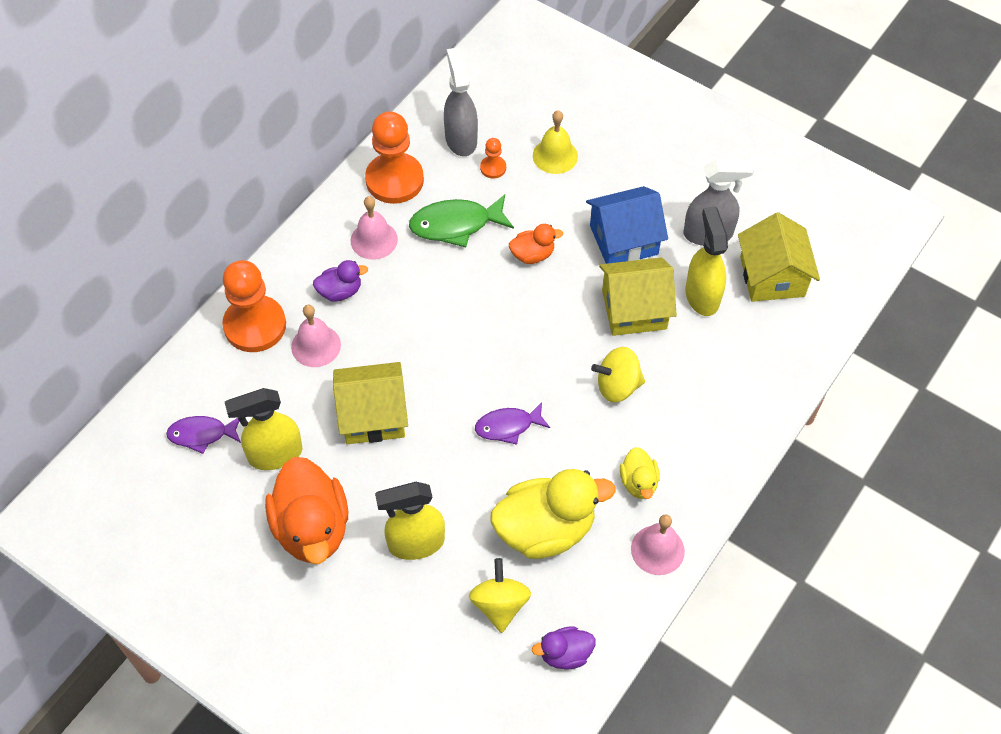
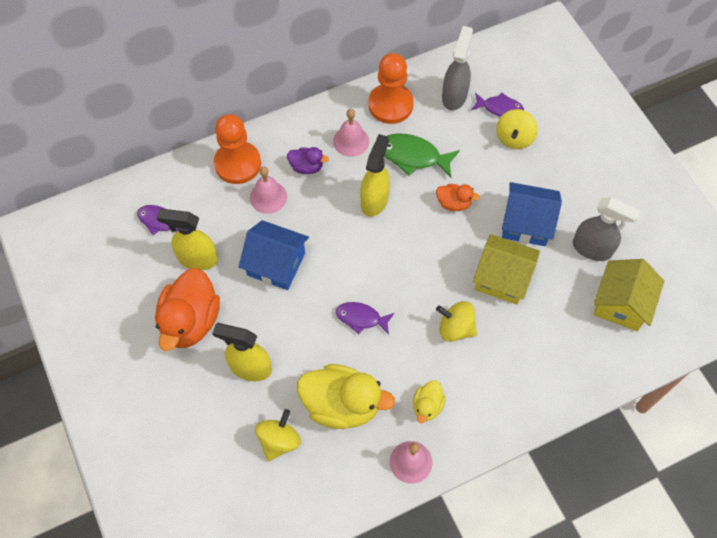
camera: 30 degrees right, 5 degrees up
yellow house [333,362,408,444] -> blue house [239,220,309,290]
orange pawn [480,138,506,179] -> none
purple duck [532,626,595,670] -> none
yellow bell [533,111,578,174] -> yellow spinning top [496,109,538,149]
yellow spray bottle [685,207,728,316] -> yellow spray bottle moved to [360,134,390,217]
none -> purple fish [471,93,524,117]

